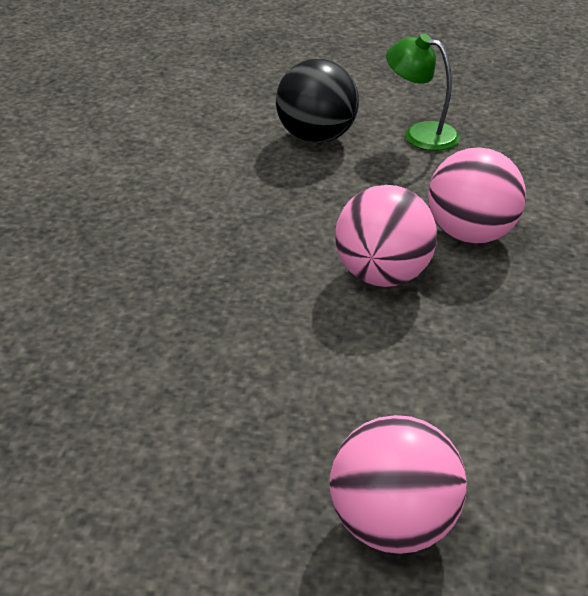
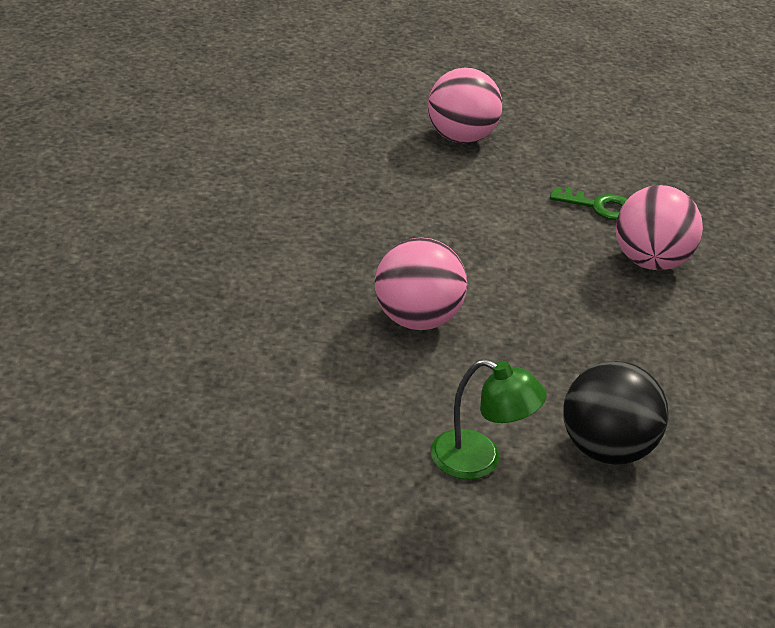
camera: 170 degrees right, 0 degrees up
pink ball [335,185,437,287] -> pink ball moved to [616,185,703,270]
none -> green key [550,187,627,221]

